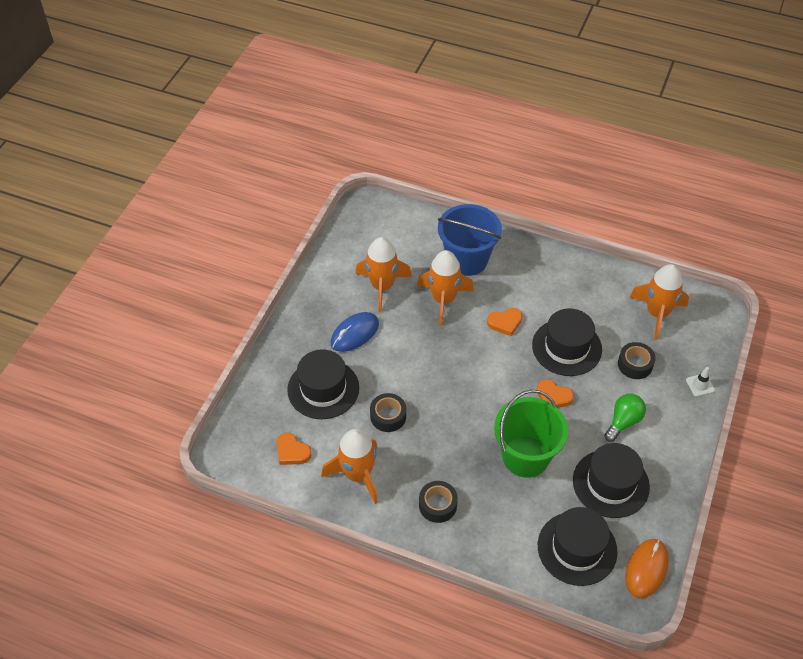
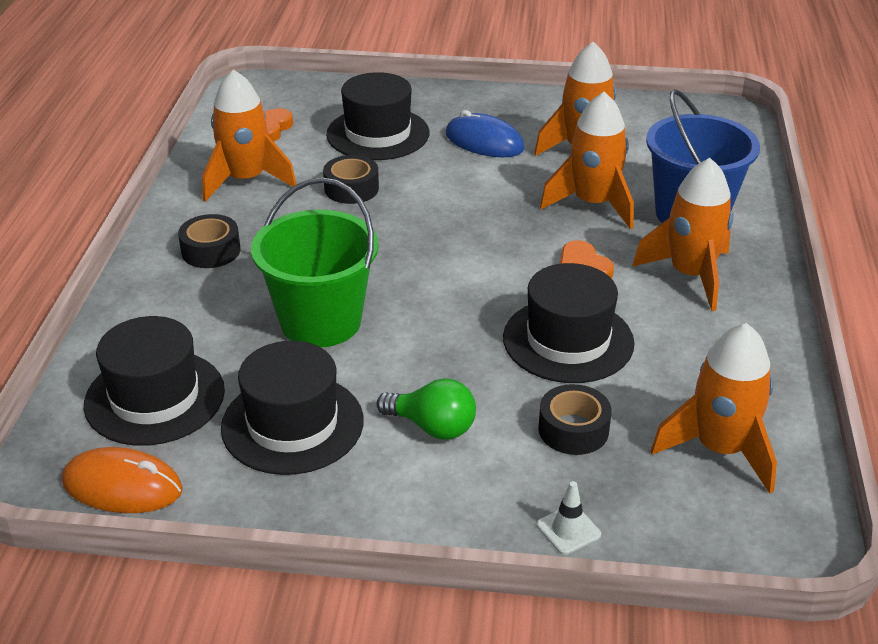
camera: 75 degrees right, 15 degrees down
orange heart [537,379,574,408] -> none
none -> orange rocket [632,158,734,311]

